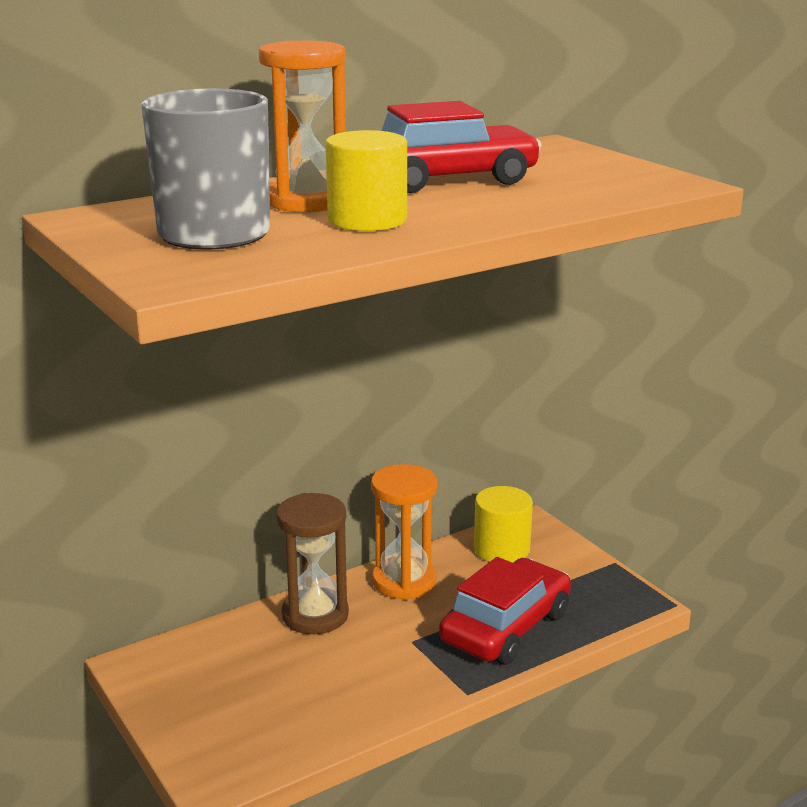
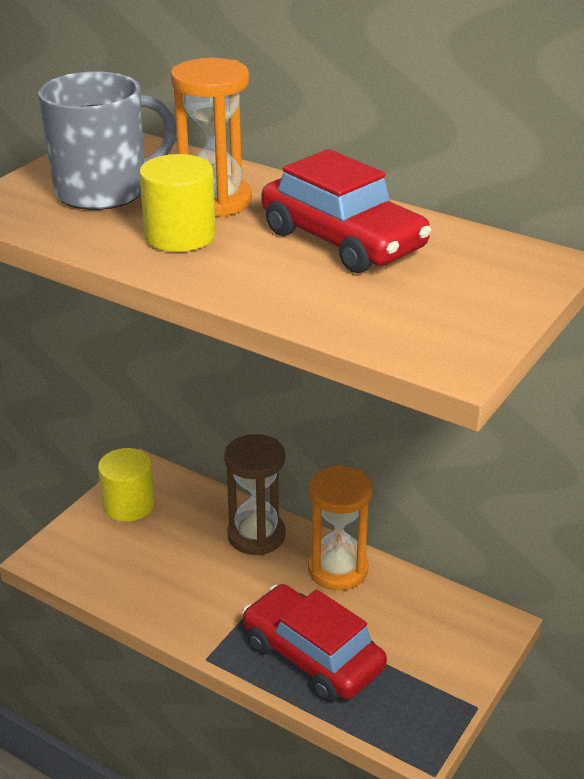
camera: 65 degrees right, 10 degrees up
red car [439,557,571,665] -> red car turned 150 degrees counterclockwise [242,584,387,702]
yellow cylinder [474,486,533,563] -> yellow cylinder moved to [98,448,155,522]

